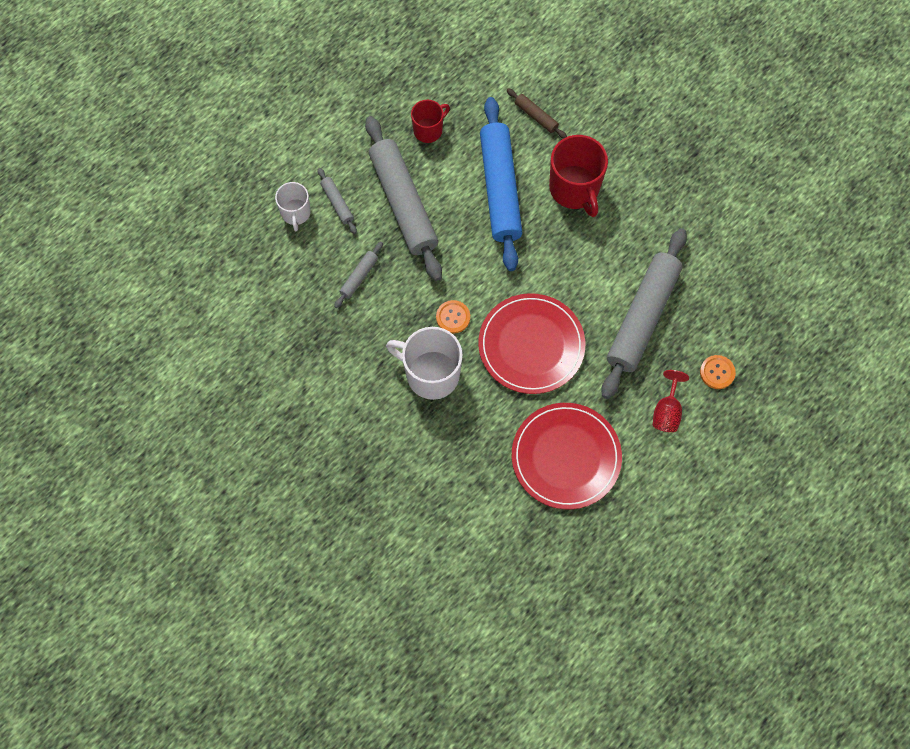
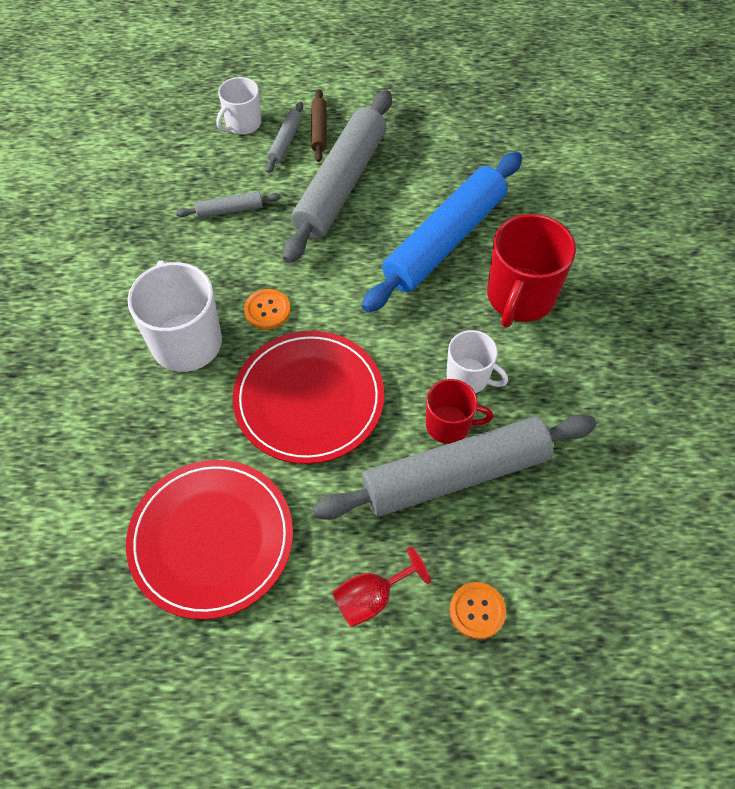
camera: 45 degrees right, 10 degrees down
red mug [411,100,450,143] -> red mug moved to [426,379,493,444]
brown rolling pin [507,88,567,138] -> brown rolling pin moved to [311,89,327,162]
none -> white mug [446,330,508,393]

